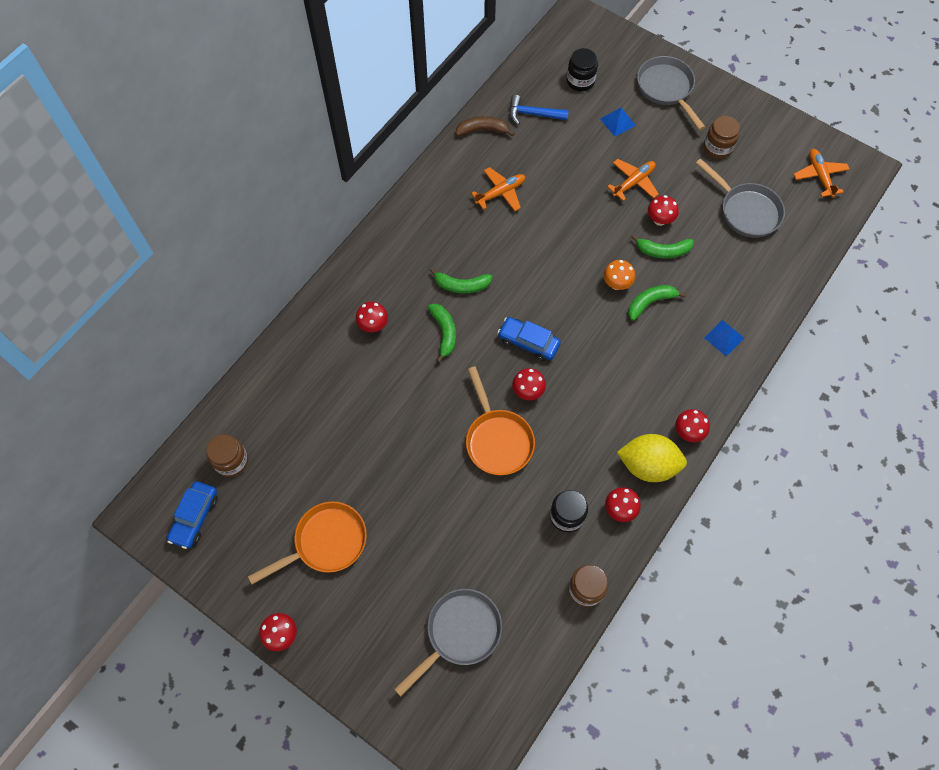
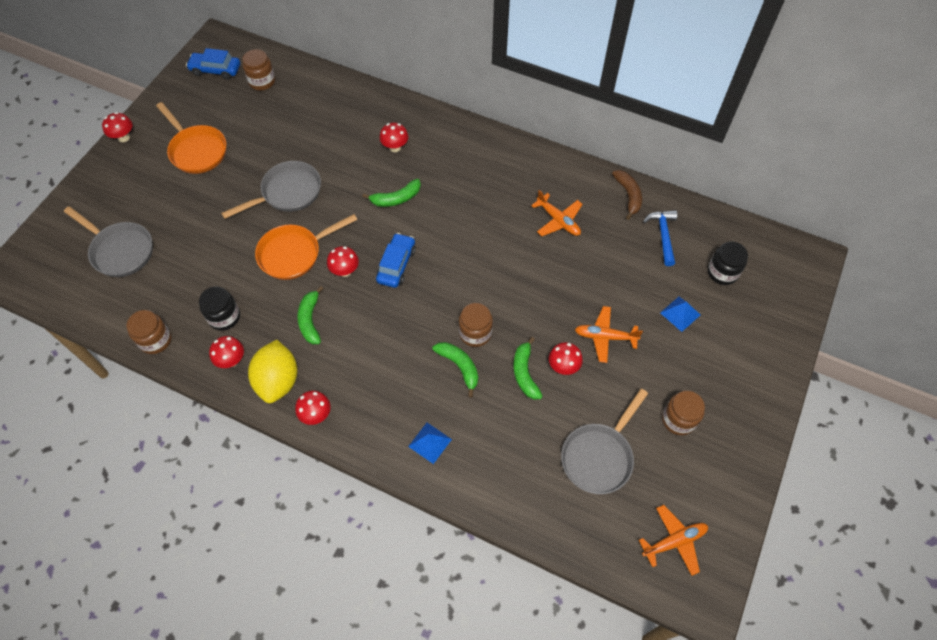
camera: 80 degrees right, 5 degrees down
green banana [429,268,493,293] -> green banana moved to [297,286,324,344]
orange mushroom [603,260,635,290] -> brown jar [459,303,493,347]
orange plane [607,159,659,201] -> orange plane turned 150 degrees clockwise [575,306,643,363]
grey pan [637,56,705,130] -> grey pan moved to [221,161,321,219]

